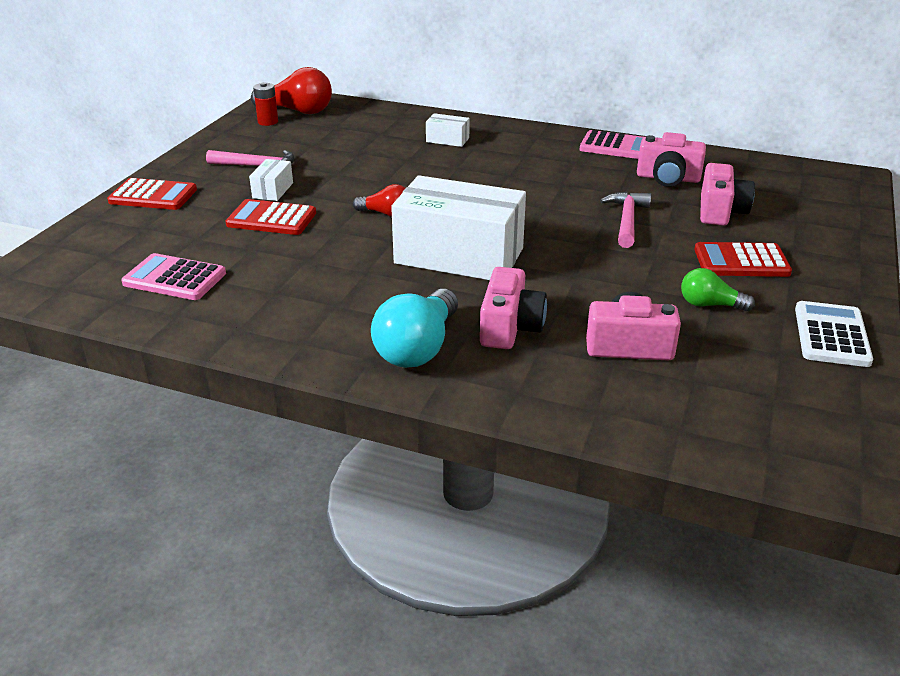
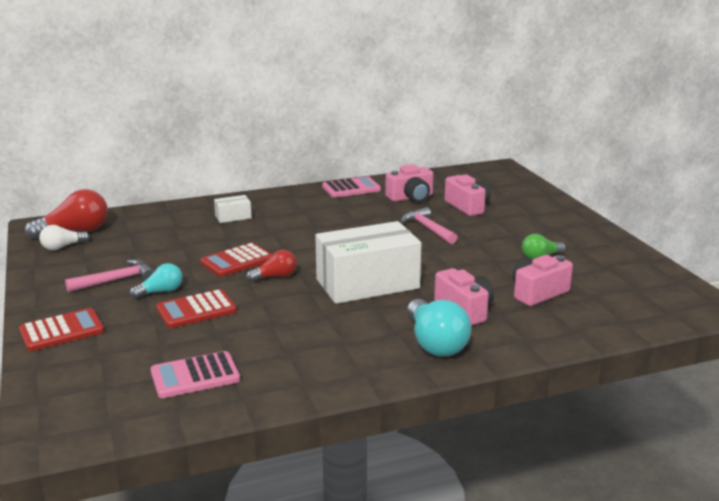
camera: 40 degrees left, 10 degrees down
white box [249,159,293,201] -> turquoise light bulb [130,263,182,299]
red battery [253,82,278,126] -> white light bulb [39,225,90,250]
red calculator [694,242,792,277] -> red calculator moved to [200,243,272,277]
white calculator [795,301,873,367] -> none

